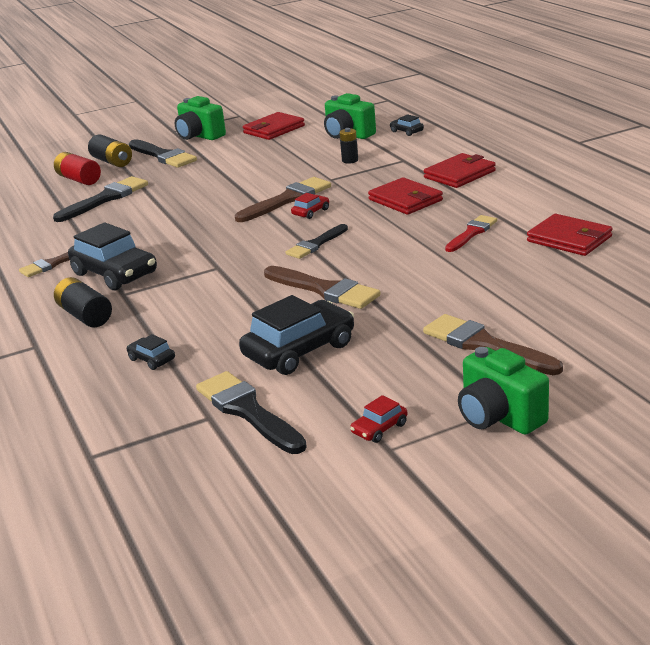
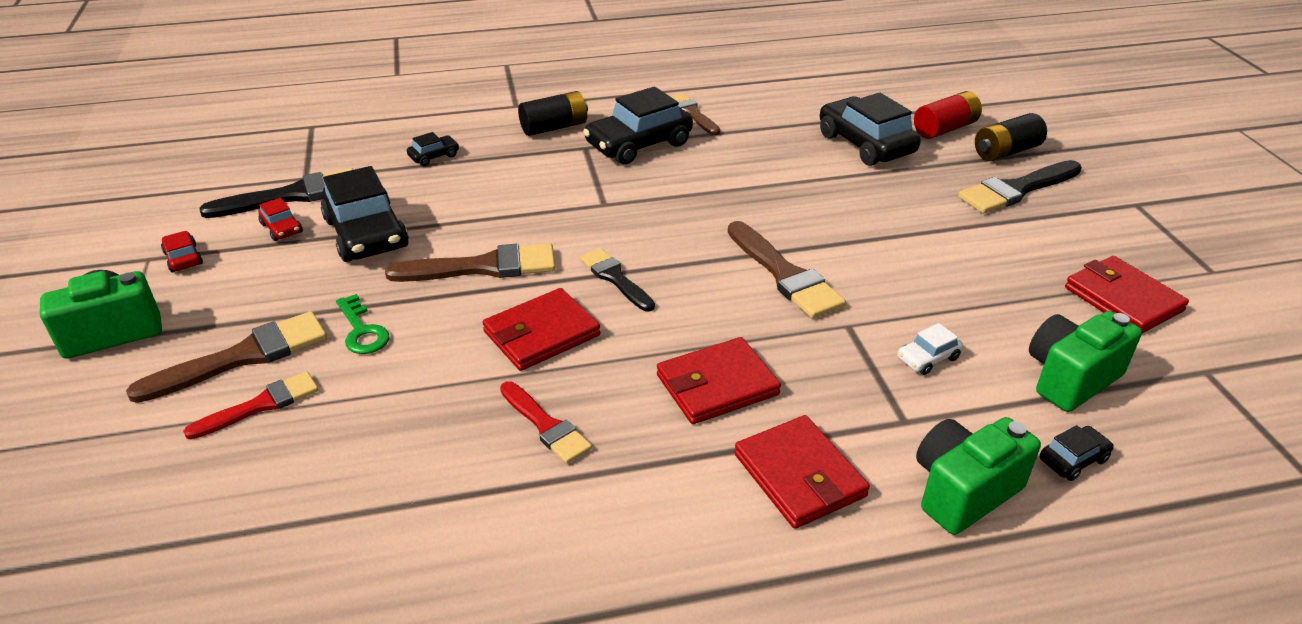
camera: 100 degrees right, 10 degrees up
black brush [53,176,148,222] -> black car [820,93,921,166]
green camera [175,96,226,140] -> green camera moved to [916,417,1041,535]
brown brush [264,266,380,309] -> brown brush turned 150 degrees counterclockwise [385,243,556,282]
red car [291,193,329,219] -> red car moved to [258,198,303,241]
black battery [339,128,358,164] -> white car [898,323,963,375]
red wallet [527,214,613,256] -> red wallet moved to [482,288,600,371]
none -> red brush [183,371,319,439]
none -> green key [336,294,389,354]

